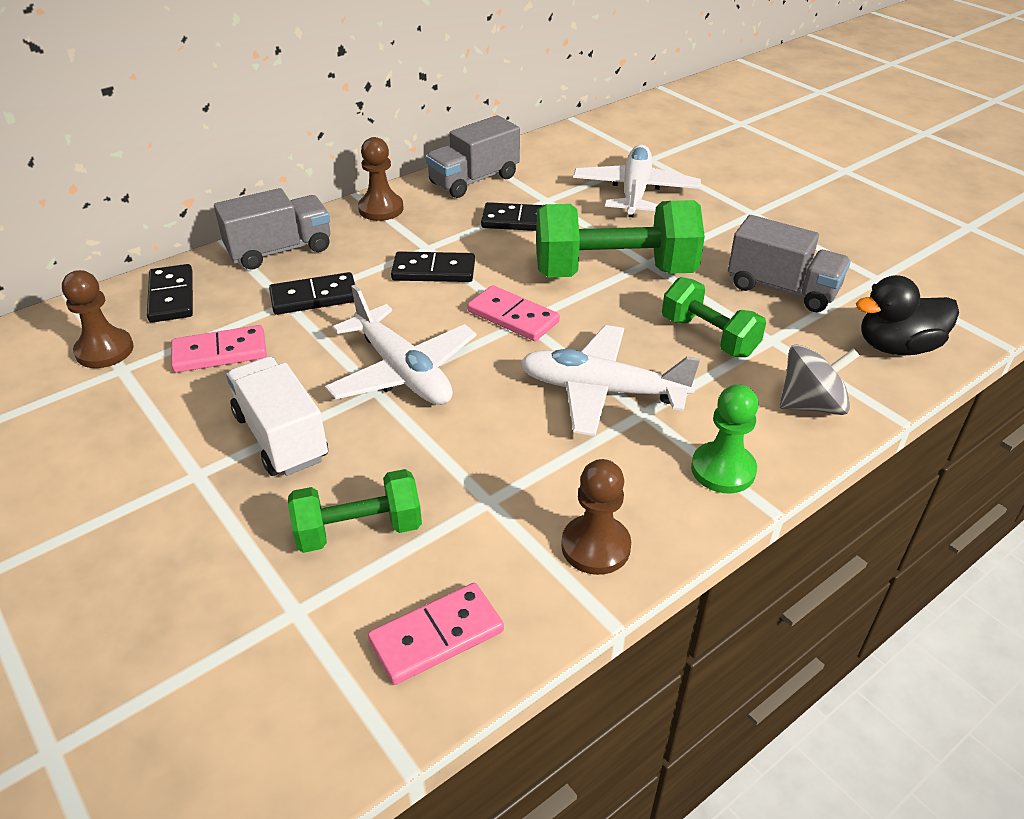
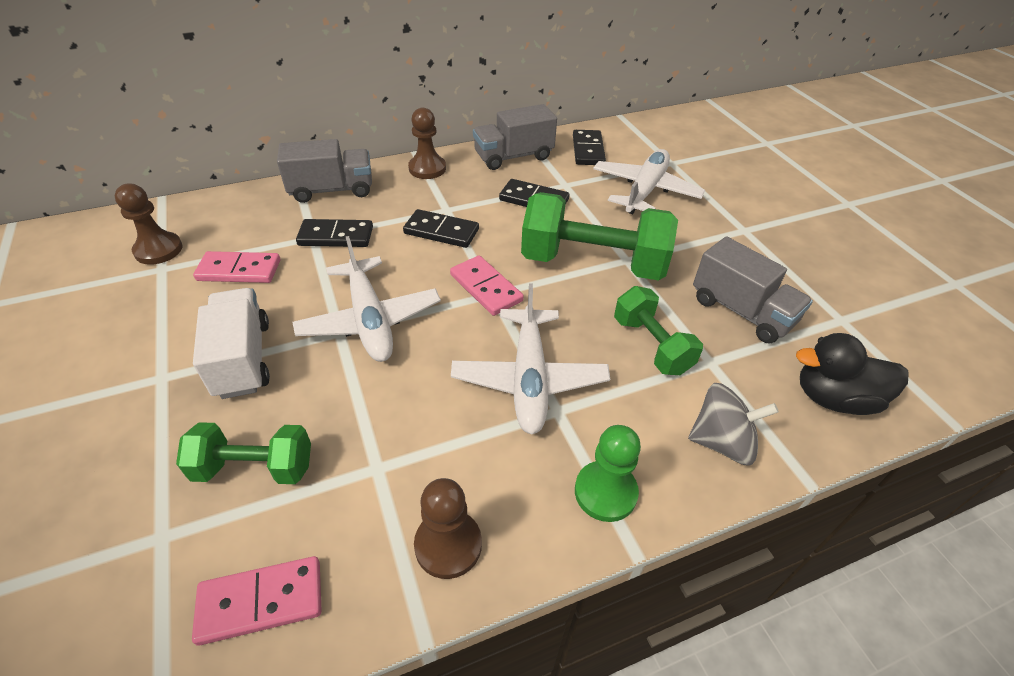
camera: 15 degrees right, 5 degrees up
black domino [147,264,193,323] -> black domino moved to [573,130,606,165]
white plane [520,325,700,436] -> white plane turned 120 degrees counterclockwise [451,283,610,434]

